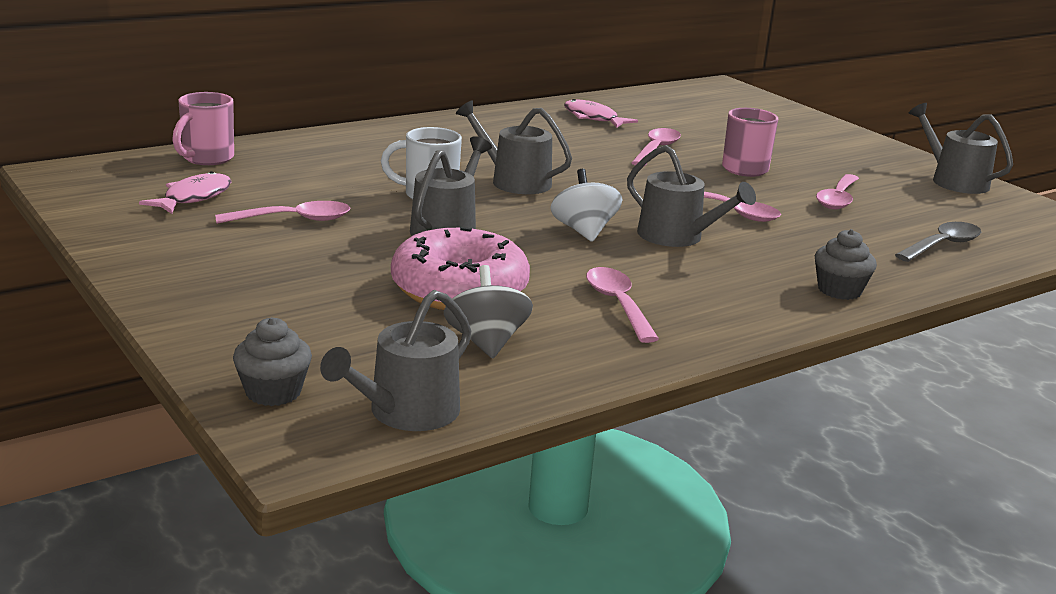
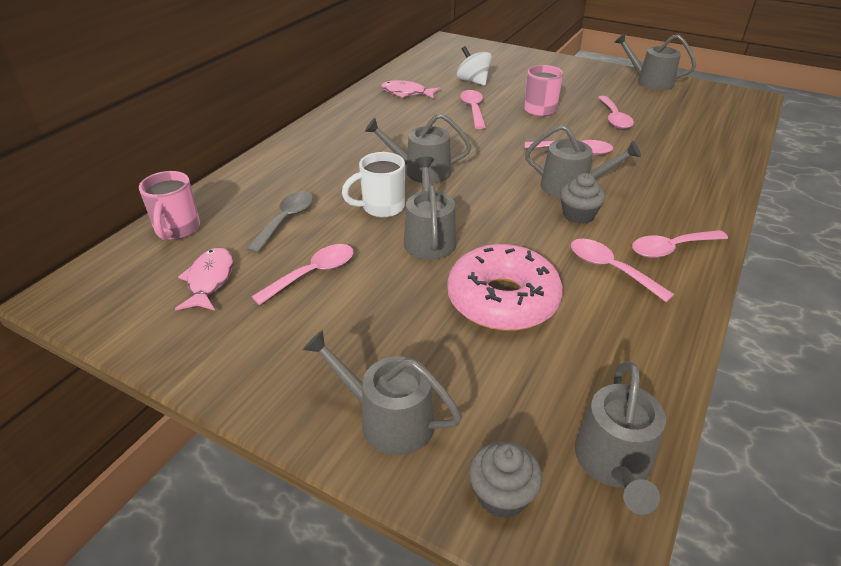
camera: 25 degrees left, 15 degrees up
grey spinning top [444,265,533,358] -> none
white spinning top [550,169,622,242] -> white spinning top moved to [456,46,492,86]
grey cupcake [815,229,877,300] -> grey cupcake moved to [560,173,605,224]
grey spoon [895,222,981,262] -> grey spoon moved to [246,191,313,253]
none -> grey watering can [303,330,462,455]
none -> pink spoon [632,230,728,258]

